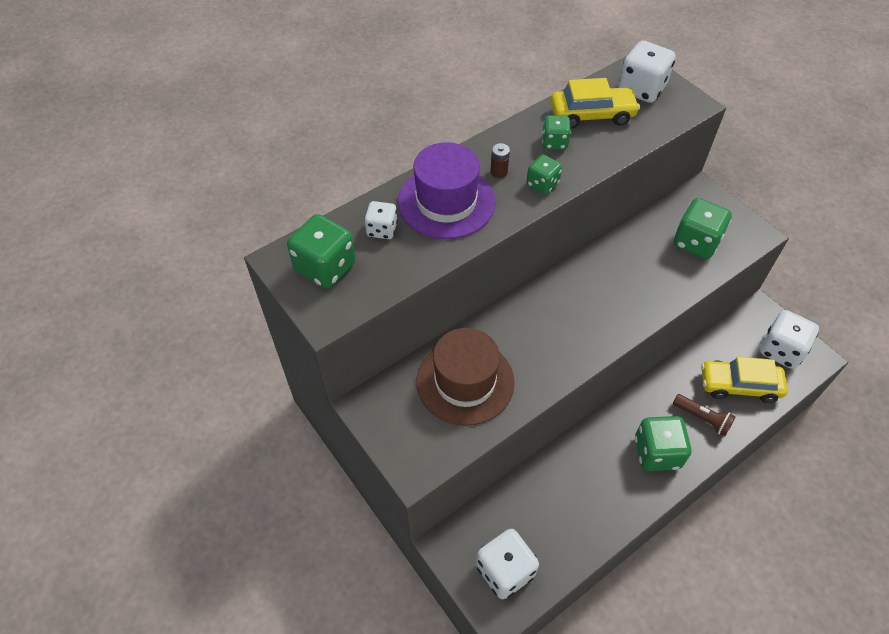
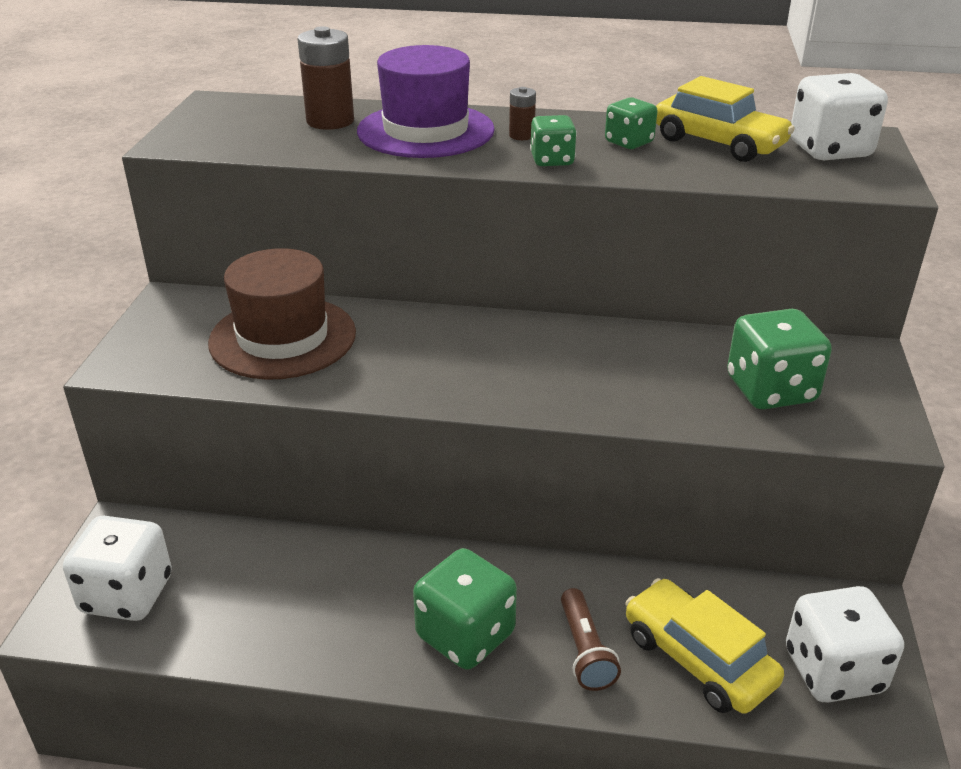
camera: 45 degrees right, 20 degrees down
green dice [287,214,356,288] -> none
white dice [364,201,398,239] -> brown battery [298,26,354,130]

